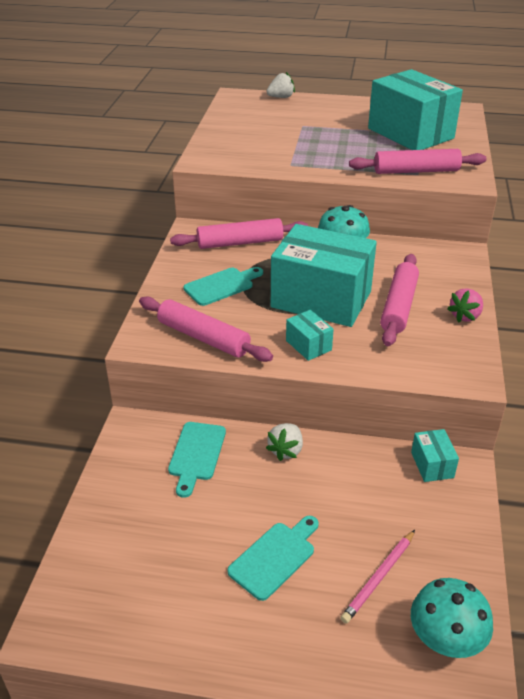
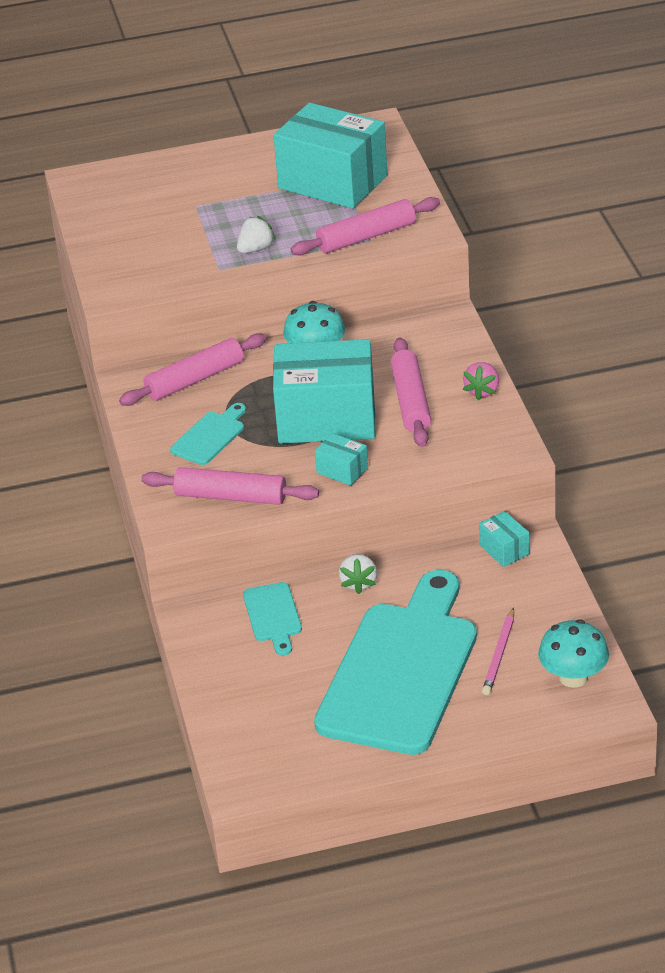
camera: 20 degrees left, 0 degrees up
turquoise cutting board [227,516,319,601] -> turquoise cutting board [314,570,477,755], size x2.40
white strawberry [267,72,295,98] -> white strawberry moved to [237,216,276,253]

